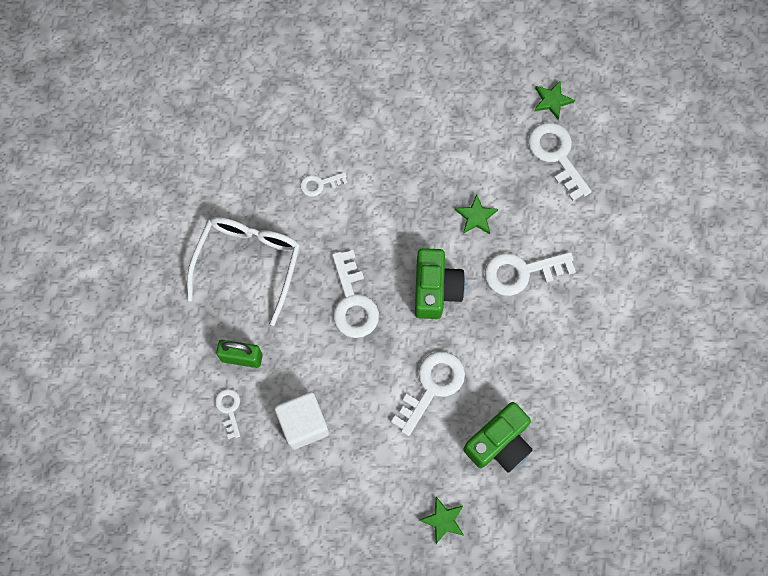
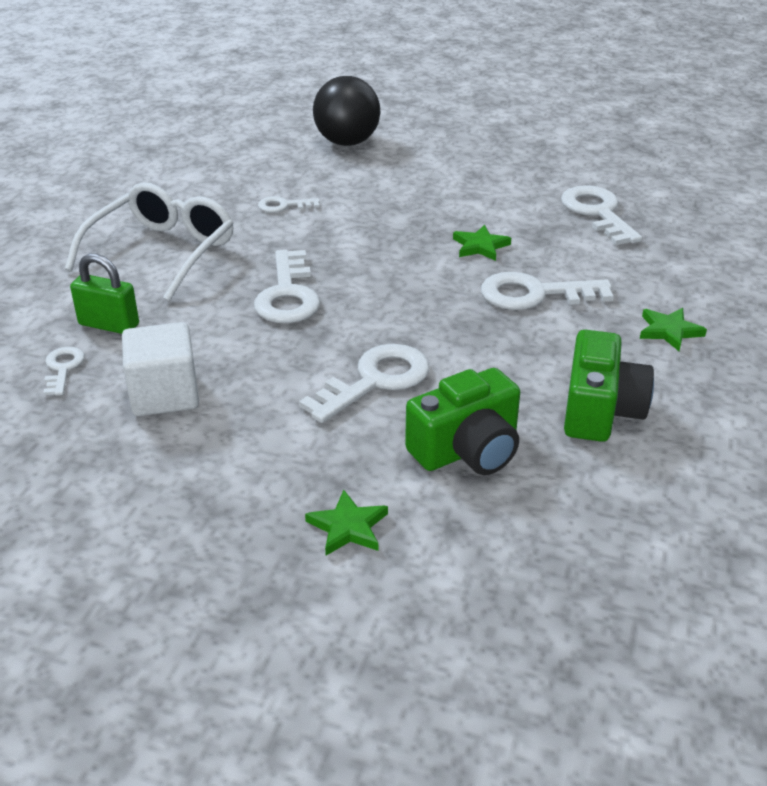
camera: 10 degrees right, 35 degrees down
green camera [415,248,465,319] -> green camera moved to [564,330,654,442]
green star [534,80,575,120] -> green star moved to [640,308,707,351]
none -> black ball [313,76,381,146]

